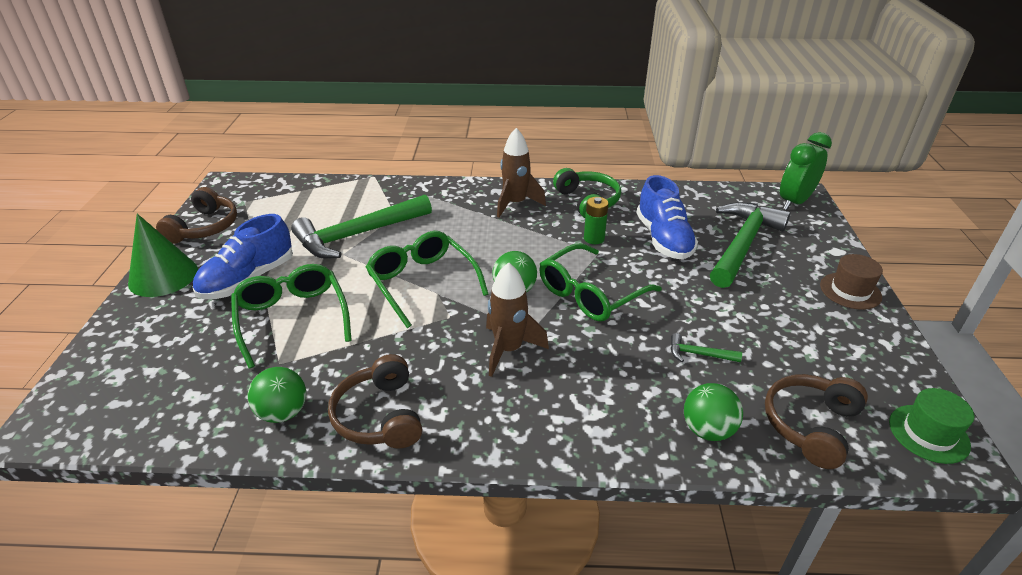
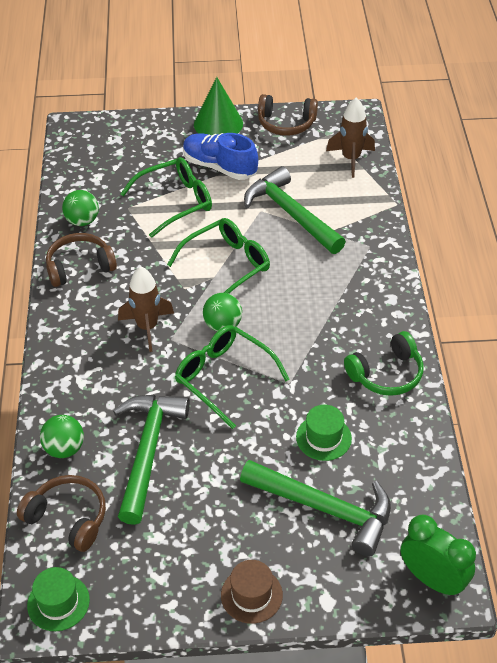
camera: 85 degrees right, 10 degrees up
brown rocket [497,128,546,218] -> brown rocket moved to [326,98,375,178]
green battery [584,197,609,244] -> none
blue shoe [636,175,698,260] -> green hat [296,405,352,461]
green hammer [671,333,742,362] -> green hammer [113,395,190,525], size x2.46

